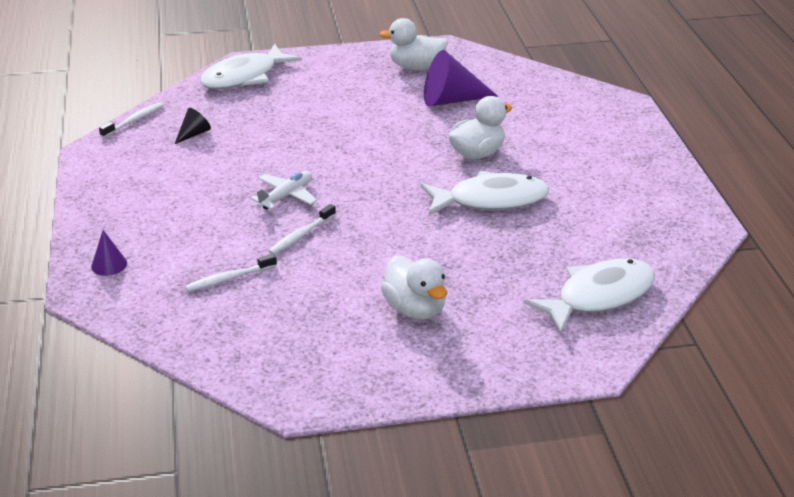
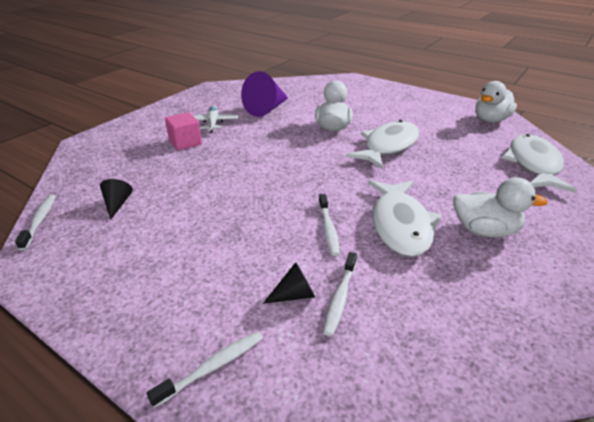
camera: 45 degrees left, 0 degrees up
purple cone [91,230,127,276] -> white toothbrush [147,331,263,408]
white fish [200,44,302,89] -> white fish moved to [368,180,442,257]
white plane [250,171,317,210] -> white plane moved to [194,105,238,133]
white duck [379,18,448,70] -> white duck moved to [475,81,517,123]
none -> pink cube [165,112,202,150]
none -> black cone [263,262,315,304]

